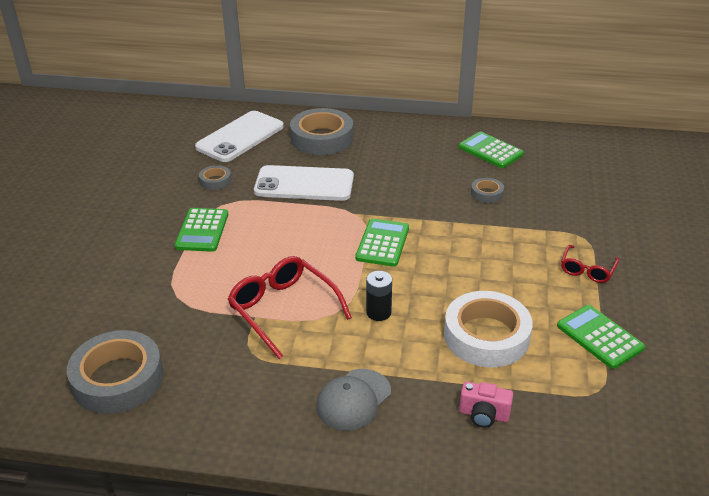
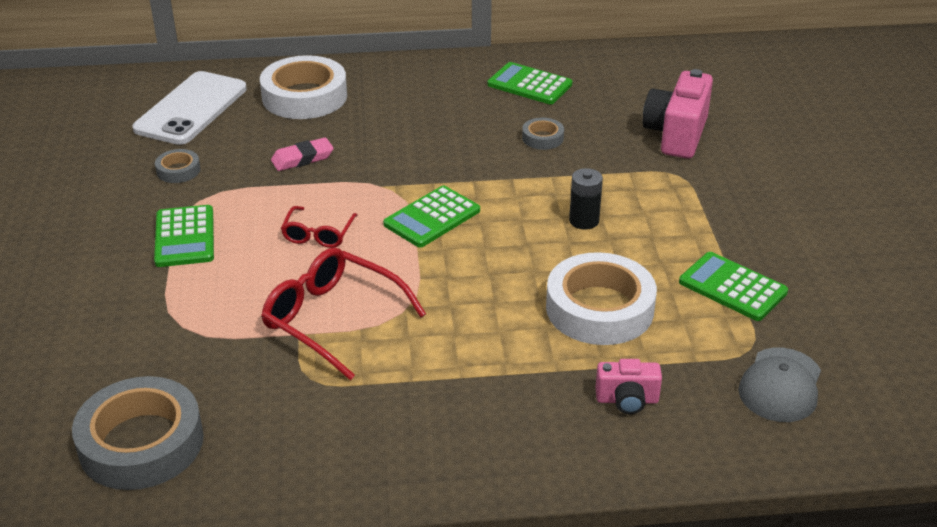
camera: 15 degrees left, 0 degrees up
white phone [254,165,354,201] -> pink eraser [271,137,334,171]
grey tape [290,108,353,155] -> white tape [260,55,347,119]
grey cap [316,369,391,431] -> grey cap moved to [738,347,821,422]
green calculator [355,219,409,267] -> green calculator turned 135 degrees counterclockwise [383,186,480,247]
black battery [366,271,392,321] -> black battery moved to [569,168,603,230]
red glasses [561,245,619,283] -> red glasses moved to [281,206,358,248]
none -> pink camera [643,69,713,159]

